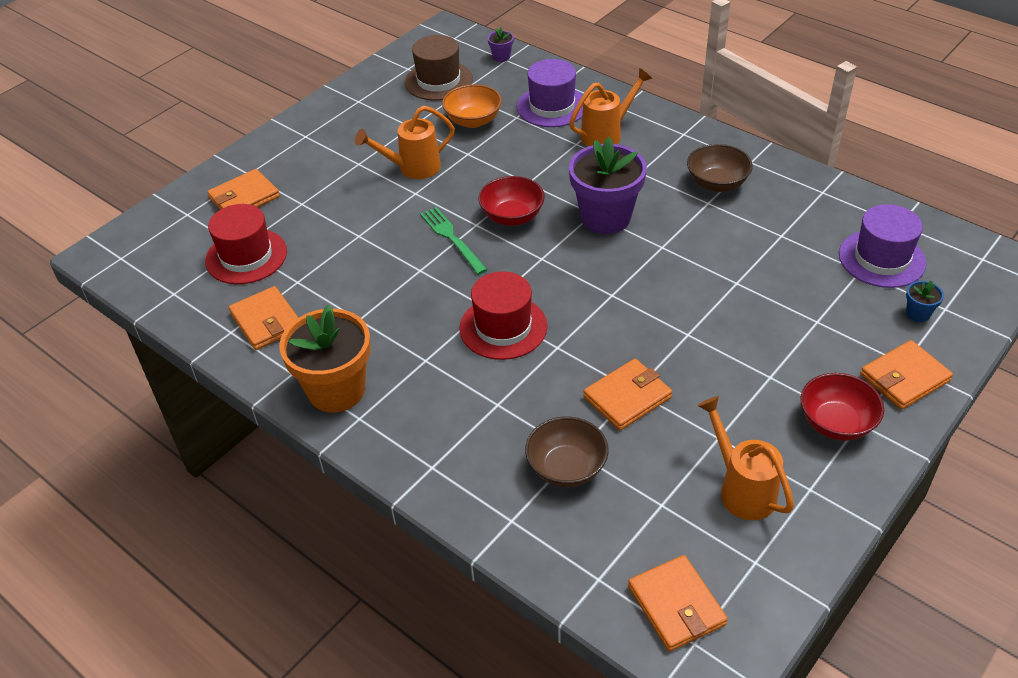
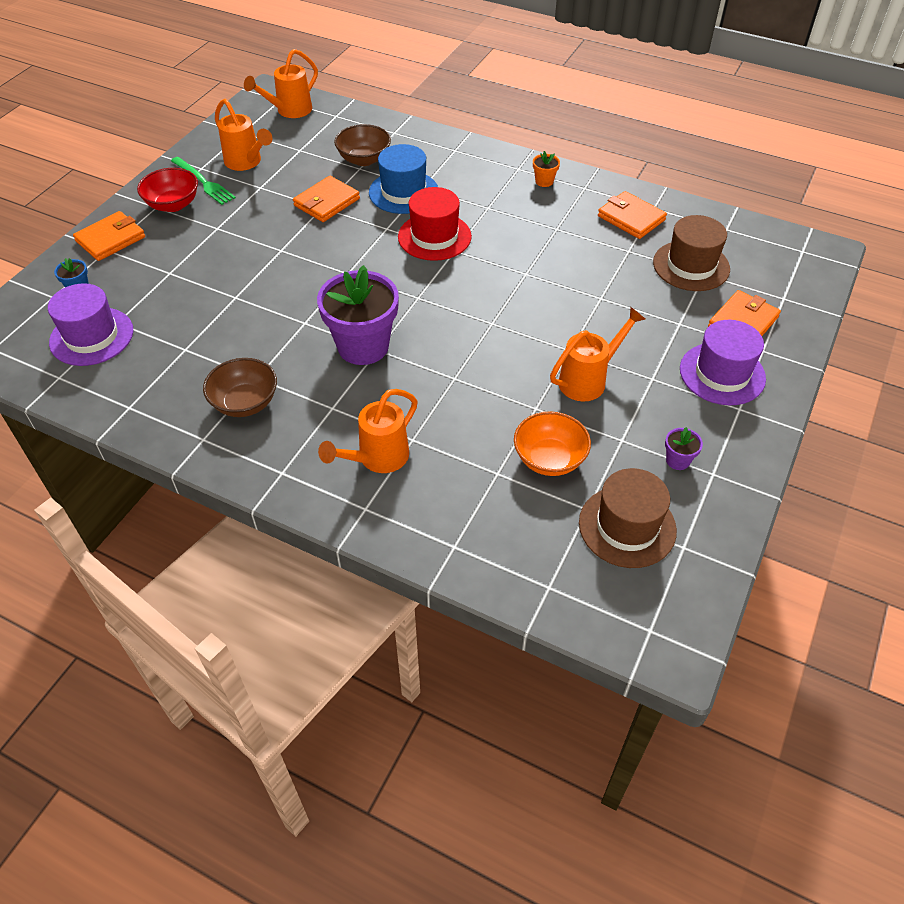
camera: 165 degrees right, 5 degrees up
red hat [205,204,287,284] -> brown hat [653,215,730,291]
orange flower pot [279,304,371,413] -> orange flower pot [533,151,560,187], size x0.42
green fork [420,207,488,275] -> green fork moved to [171,157,236,205]
red bowl [479,176,545,226] -> none
purple flower pot [488,27,514,62] -> purple flower pot moved to [665,427,703,470]
purple hat [517,59,583,127] -> purple hat moved to [680,320,766,405]
orange wallet [628,555,728,651] -> orange watering can [244,49,318,118]
none -> blue hat [369,144,438,214]

